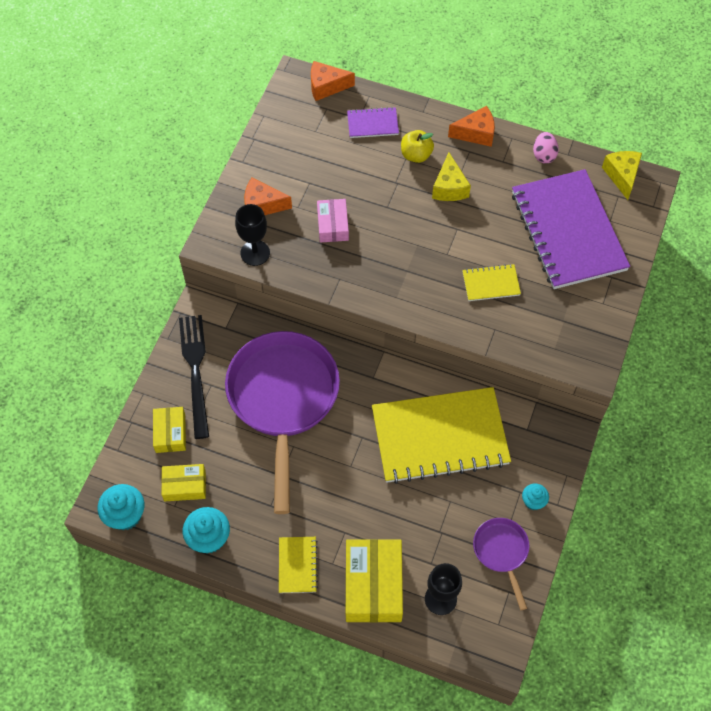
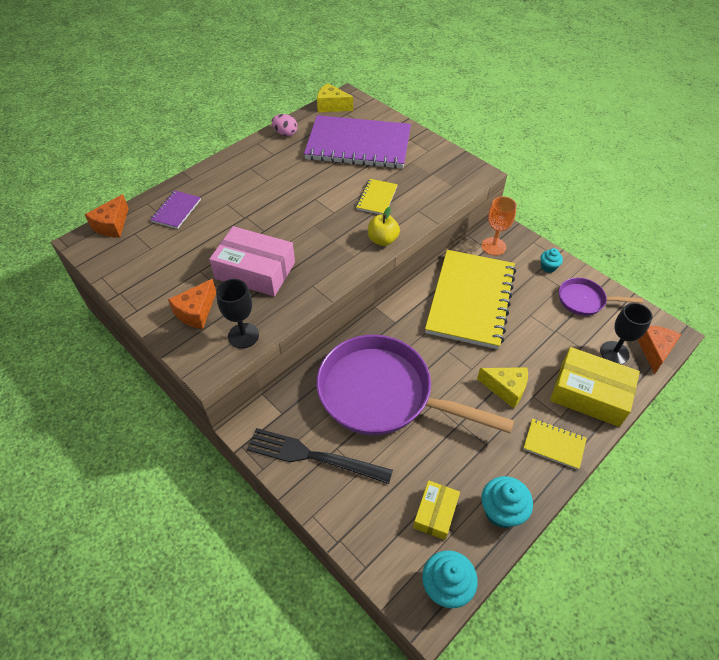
camera: 65 degrees left, 10 degrees down
yellow box [153,407,186,453] -> none
pink box [317,199,349,243] -> pink box [209,226,295,296], size x1.73
yellow apple [401,130,434,163] -> yellow apple moved to [368,207,400,246]
yellow cheese [432,152,471,201] -> yellow cheese moved to [477,367,528,409]
orange cheese [448,106,495,147] -> orange cheese moved to [638,326,682,374]
none -> orange goblet [482,196,517,256]

